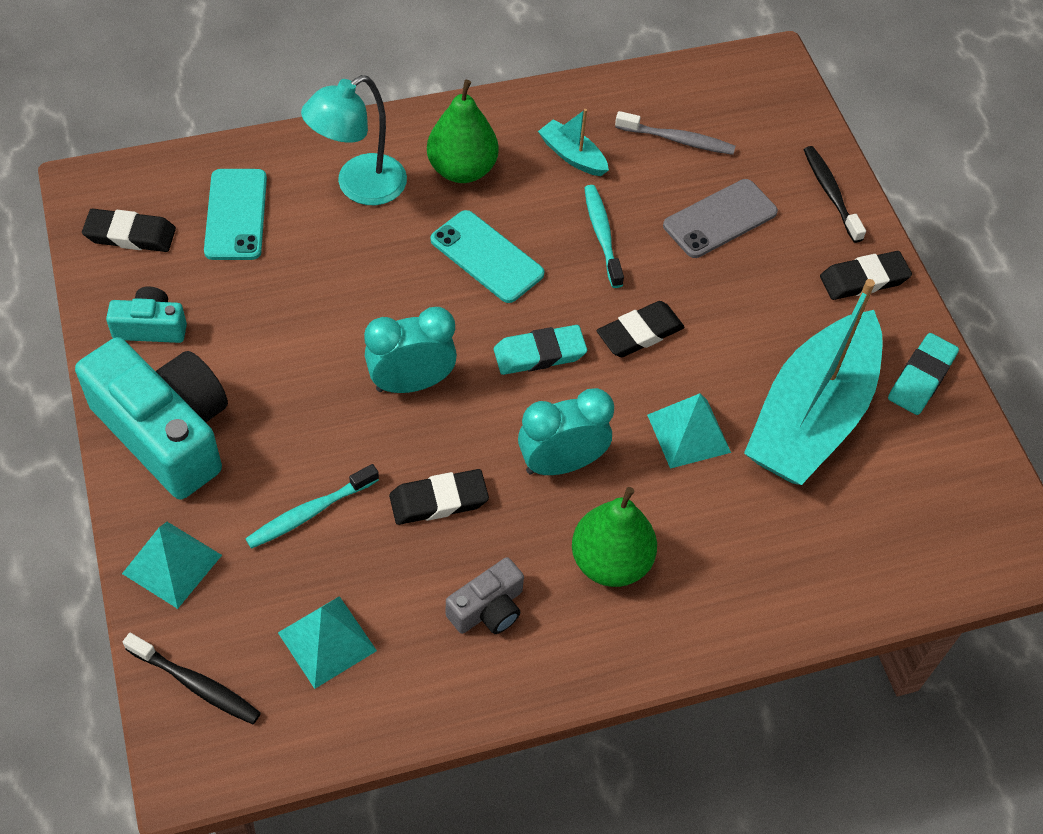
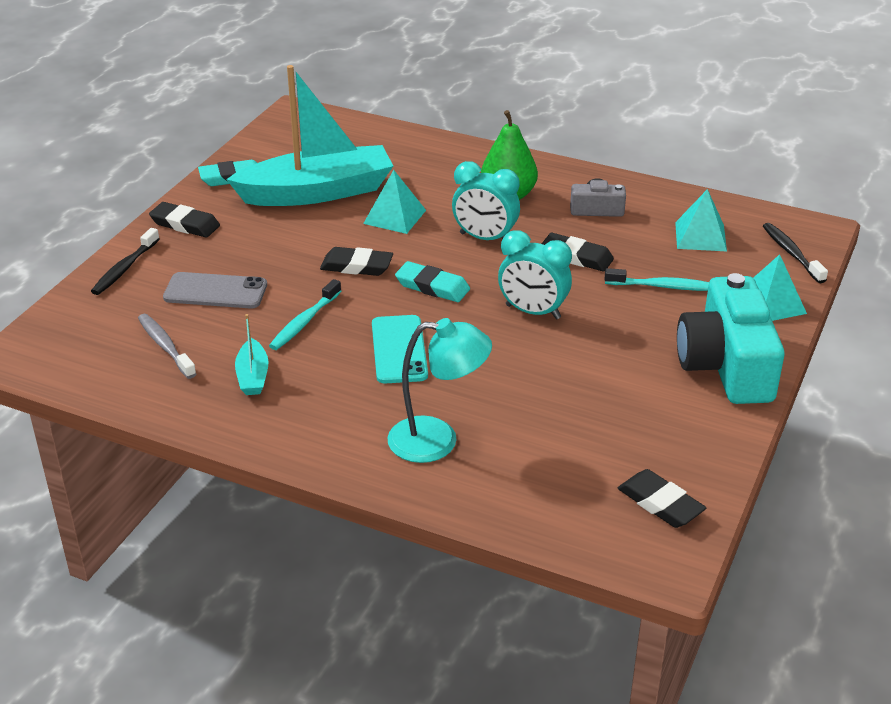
camera: 135 degrees left, 20 degrees down
turquoise camera [106,287,187,343] -> none
turquoise phone [204,169,267,260] -> none
green pear [427,80,499,183] -> none

